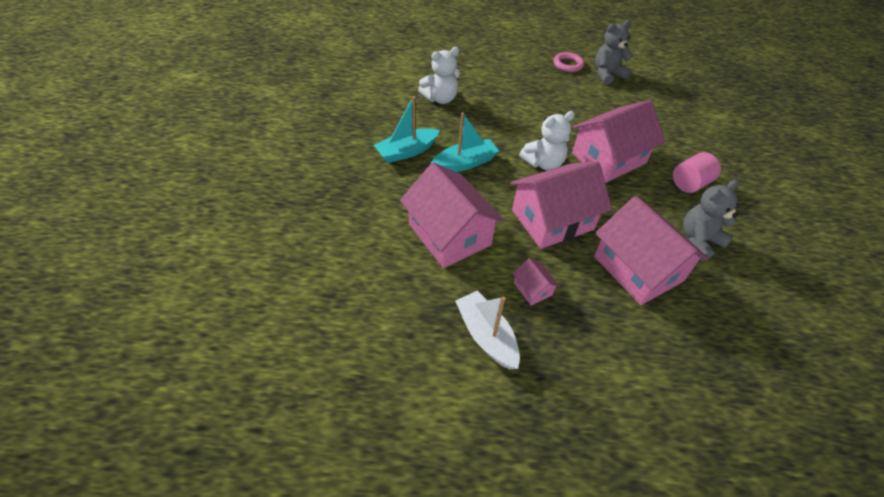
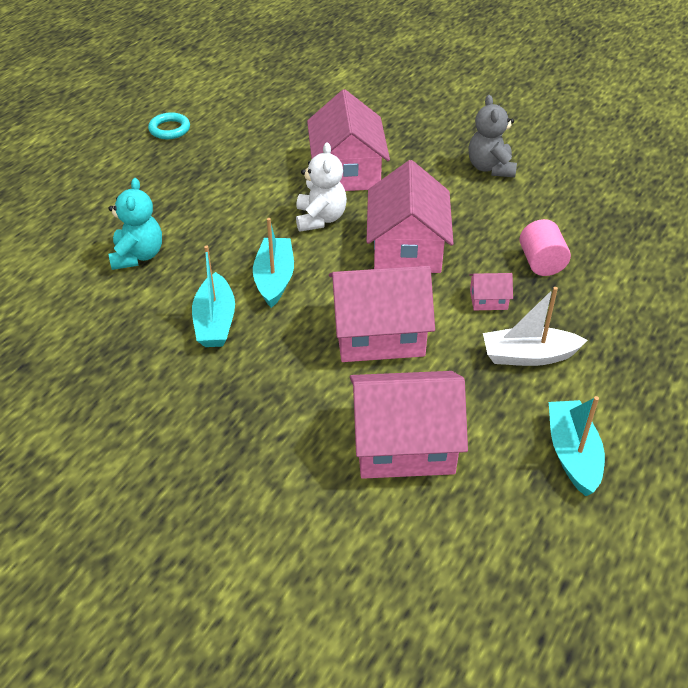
camera: 60 degrees left, 5 degrees down
white teddy bear [418,47,459,104] -> turquoise teddy bear [108,178,162,270]
pink ring [553,52,584,72] -> turquoise ring [148,112,190,139]
pink house [594,196,709,305] -> pink house moved to [350,371,468,479]
grey teddy bear [595,20,633,85] -> none
pink cylinder [673,152,721,193] -> pink cylinder moved to [519,219,571,276]
none -> turquoise boat [549,396,605,496]

